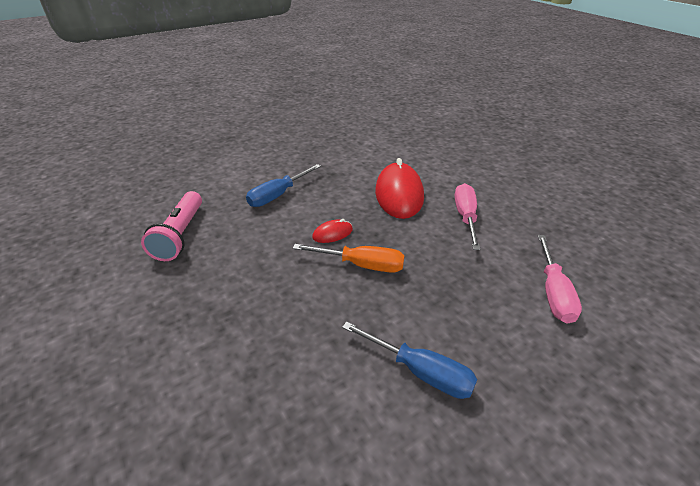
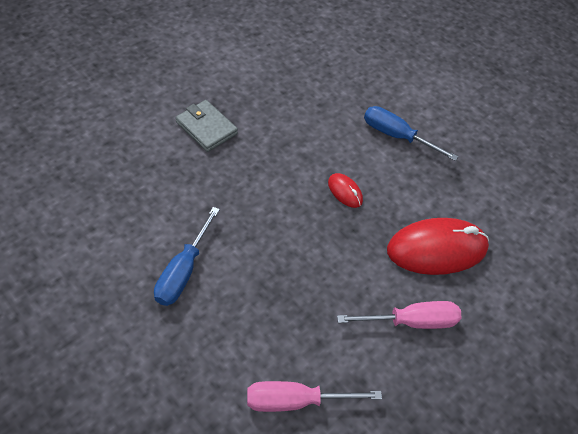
camera: 75 degrees right, 15 degrees up
pink flashlight [141,191,202,261] -> none
orange screwdriver [293,244,404,273] -> none
none -> grey wallet [176,100,238,152]

